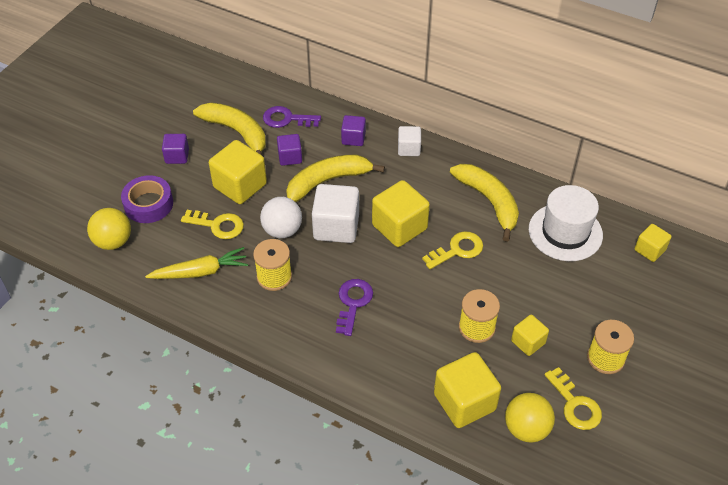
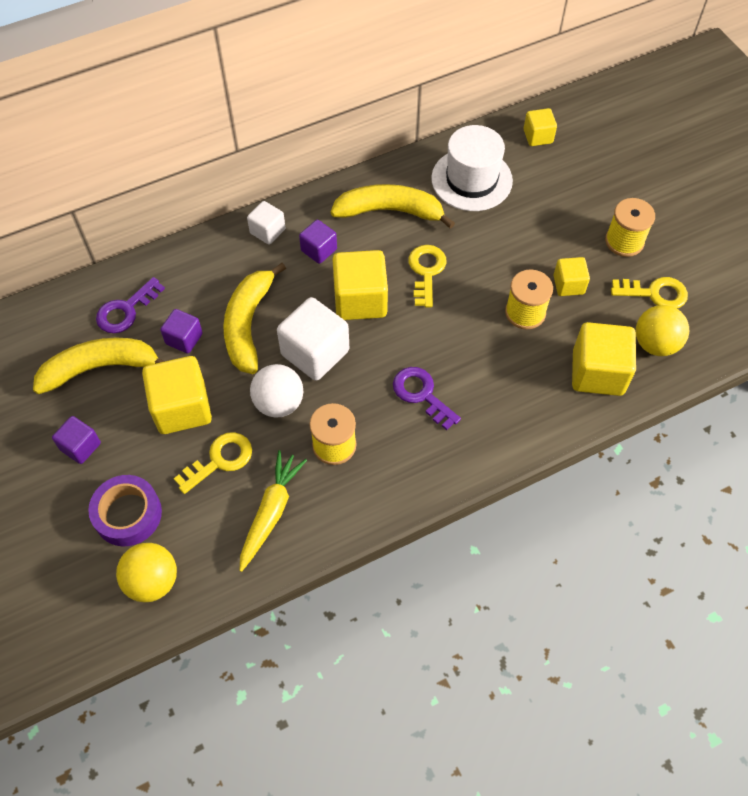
camera: 55 degrees left, 10 degrees up
purple cube [341,115,366,146] -> purple cube moved to [299,220,337,264]

